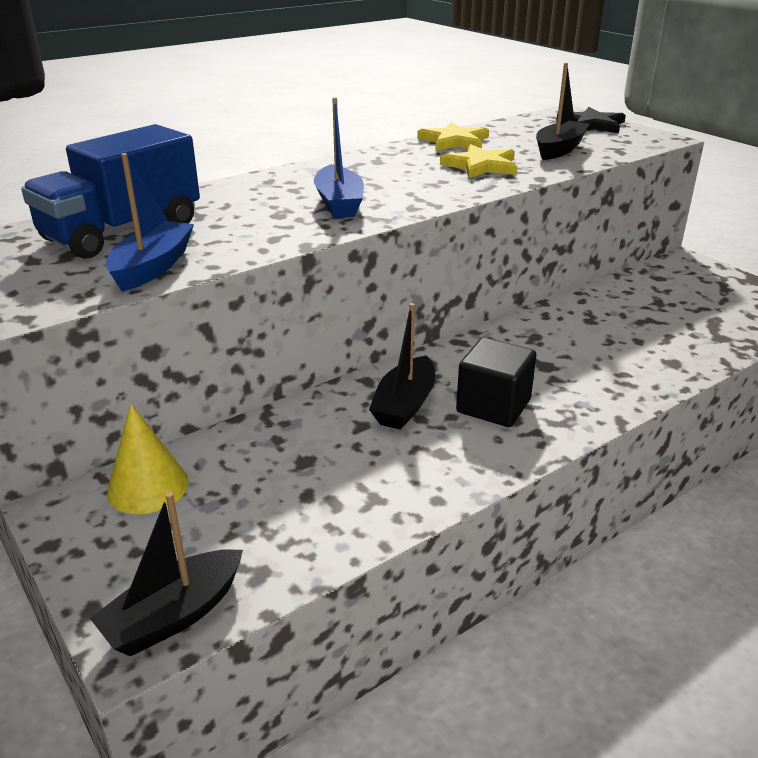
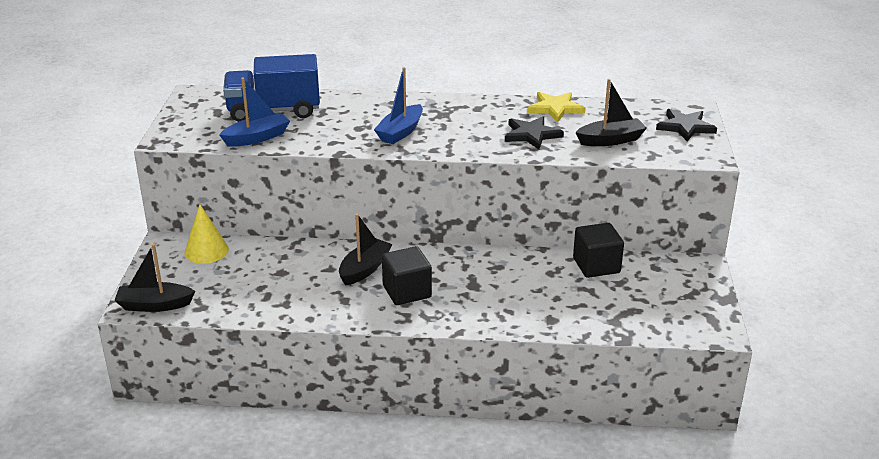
camera: 40 degrees right, 0 degrees up
black boat [369,303,435,430] -> black boat turned 150 degrees clockwise [339,214,393,286]
yellow star [440,144,517,178] -> black star [505,116,564,149]
none -> black cube [573,223,624,278]

